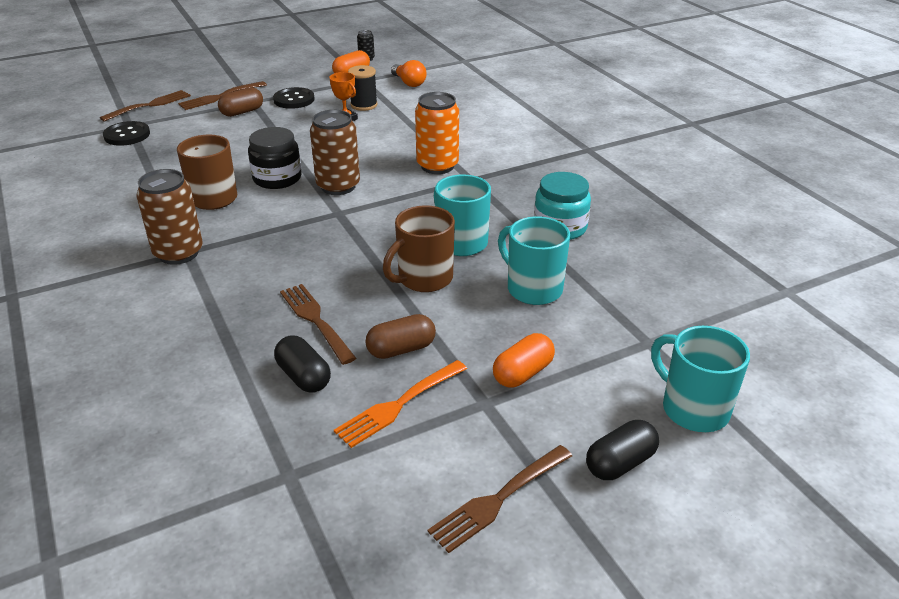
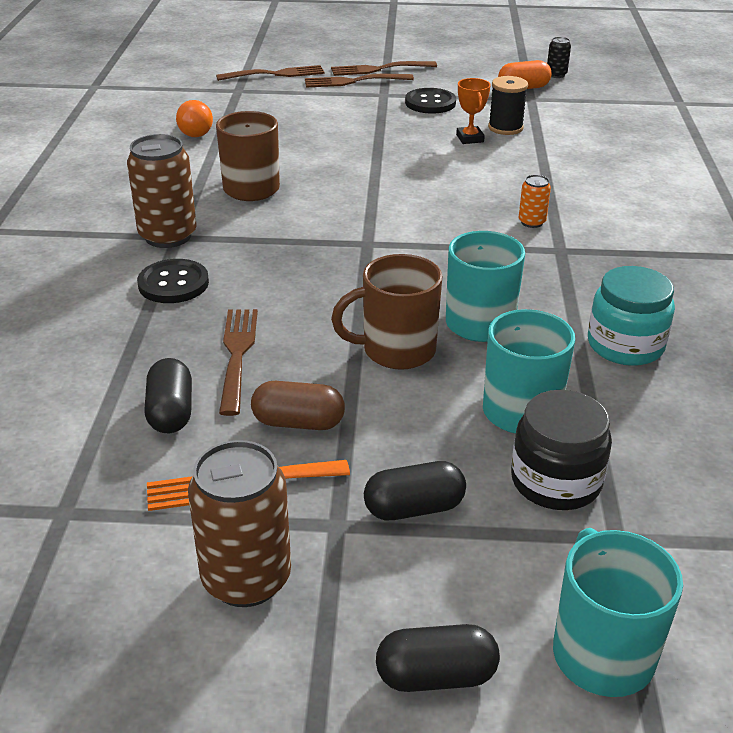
camera: 30 degrees right, 0 degrees up
black button [103,121,150,146] -> black button moved to [137,259,209,303]
brown capsule [218,87,263,117] -> none
black jar [248,127,302,189] -> black jar moved to [511,390,612,510]
brown can [310,110,360,195] -> brown can moved to [188,440,291,607]
orange light bulb [391,60,427,87] -> orange light bulb moved to [176,100,213,137]
orange can [415,92,459,174] -> orange can [519,175,551,228], size x0.49
brown fork [428,445,572,553] -> brown fork moved to [331,61,437,76]
orange capsule [493,333,555,388] -> black capsule [364,461,466,520]

